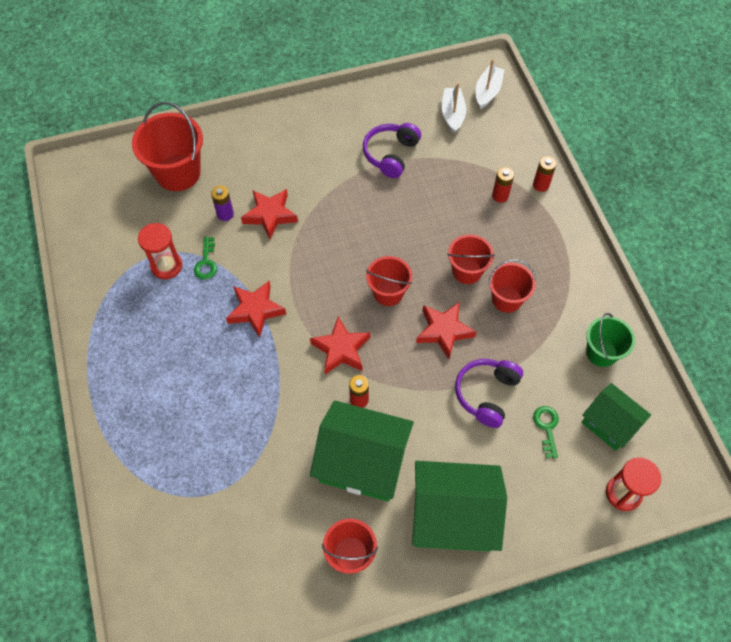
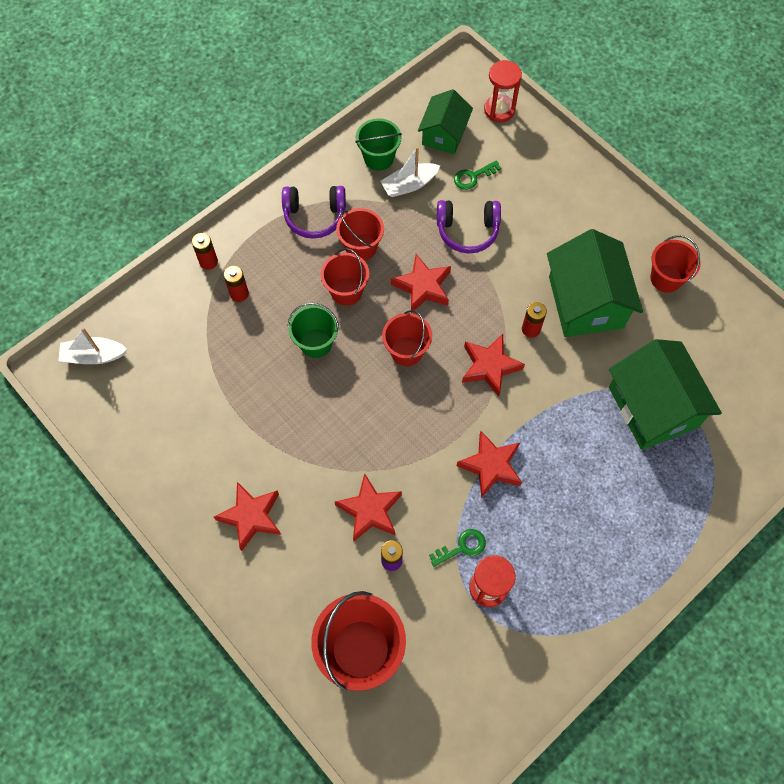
camera: 115 degrees left, 5 degrees up
purple headphones [363,123,421,178] -> purple headphones moved to [282,186,346,239]
green house [412,461,507,551] -> green house moved to [609,339,722,450]
white boat [442,83,466,133] -> white boat moved to [380,146,440,197]
none -> red star [214,482,281,551]
none -> green bucket [288,303,339,358]

